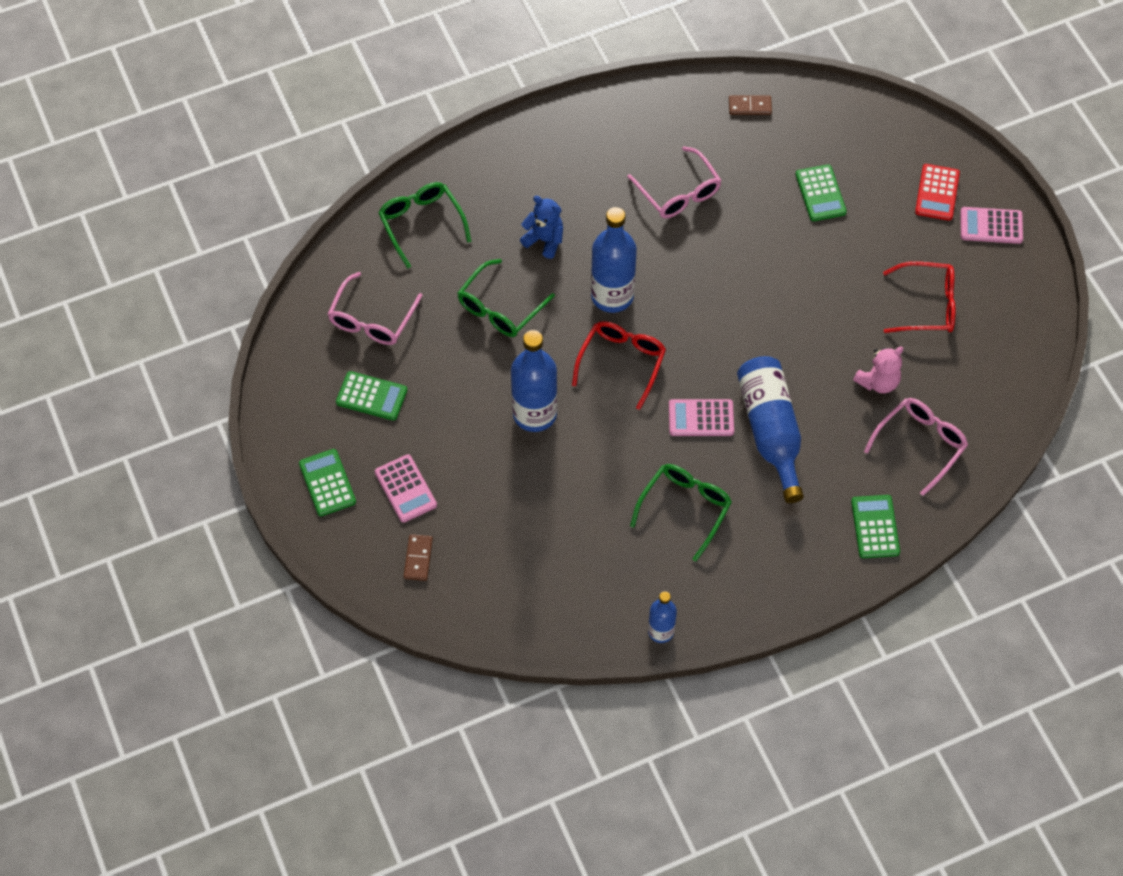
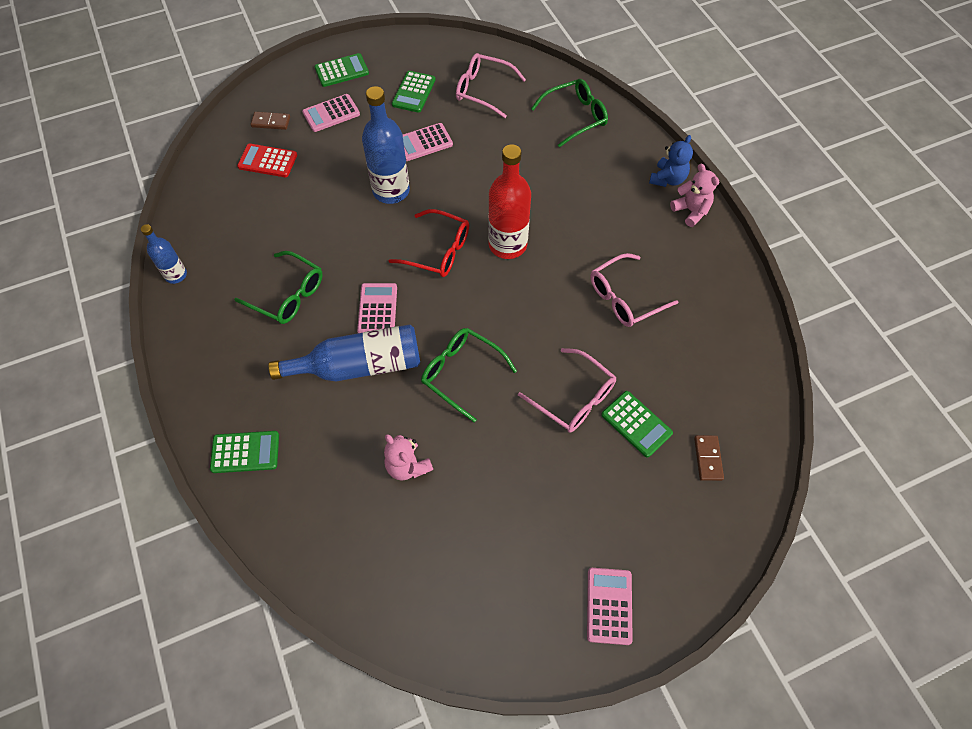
camera: 90 degrees right, 0 degrees up
green glasses [458,259,555,337] -> green glasses moved to [421,328,517,422]
blue teddy bear [520,196,563,259] -> blue teddy bear moved to [649,135,693,187]
blue bottle [591,207,637,313] -> red bottle [488,144,531,259]
brown domino [729,95,772,115] -> brown domino moved to [694,435,724,481]
green calculator [795,164,847,221] -> green calculator turned 120 degrees counterclockwise [601,391,673,458]
pink glasses [864,398,968,496] -> pink glasses moved to [518,348,616,433]
red glasses [883,261,956,333] -> none
red calculator [915,164,960,221] -> red calculator moved to [237,143,297,177]
none -> pink calculator [403,123,453,161]
none -> pink teddy bear [670,164,719,227]

